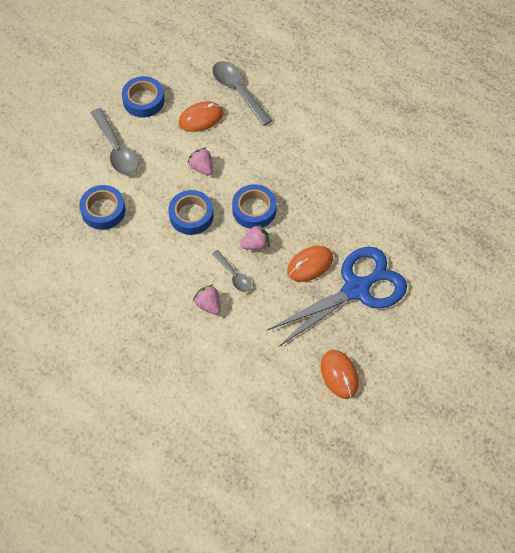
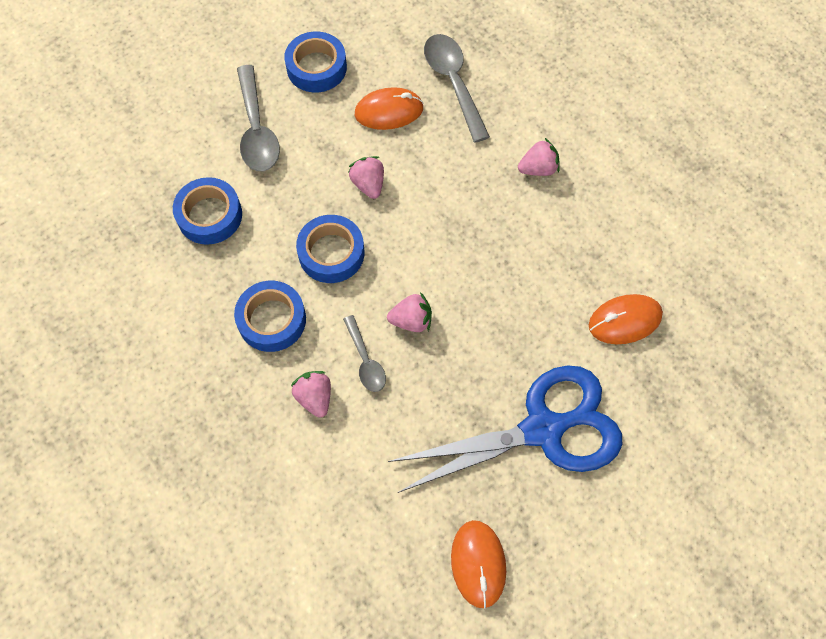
camera: 15 degrees right, 5 degrees up
blue tape [232,184,277,229] -> blue tape moved to [234,281,306,352]
orange mouse [287,246,333,282] -> orange mouse moved to [589,294,663,344]
none -> pink strawberry [518,138,560,176]

